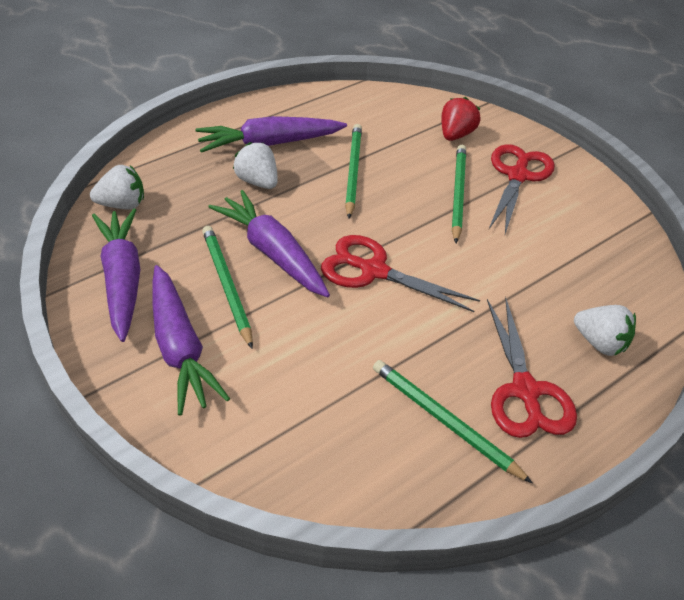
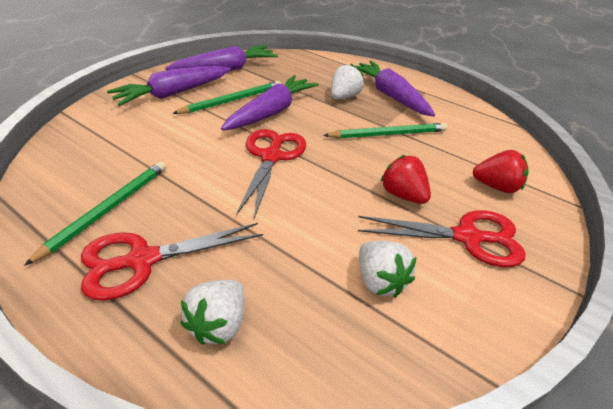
camera: 75 degrees right, 5 degrees down
white strawberry [90,165,144,210] -> white strawberry moved to [359,241,416,297]
green pencil [452,145,466,243] -> red strawberry [380,155,431,204]

